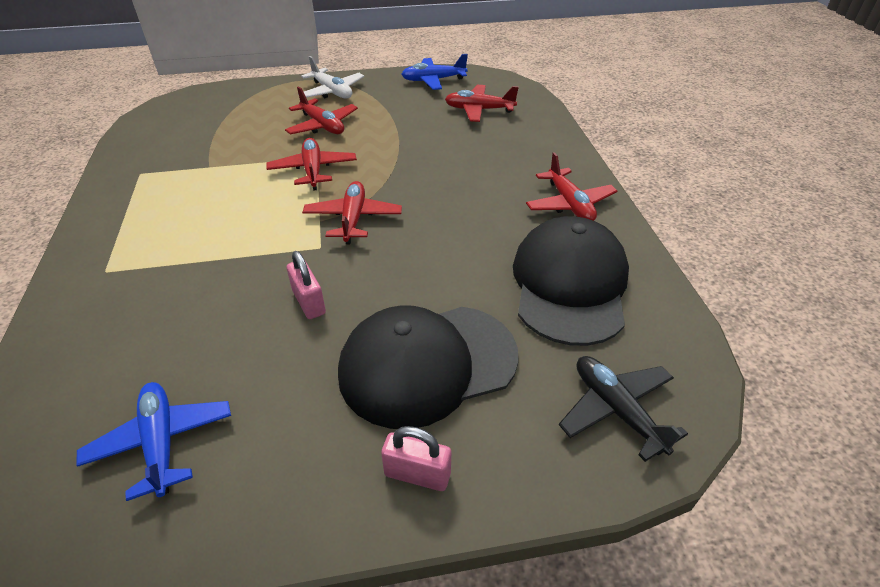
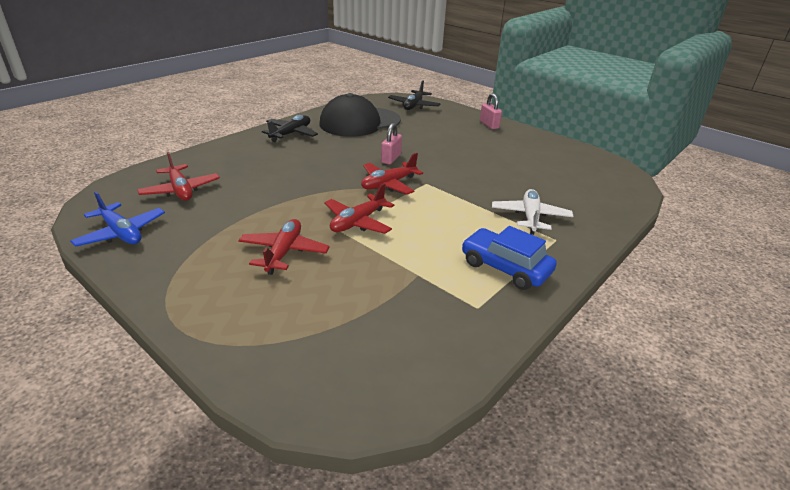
camera: 130 degrees left, 10 degrees down
blue plane [76,382,231,501] -> none
pink padlock [287,251,326,319] -> pink padlock moved to [381,123,402,165]
white plane [298,56,364,99] -> white plane moved to [492,189,573,235]
black cap [338,305,519,429] -> none
red plane [526,152,617,221] -> black plane [262,115,318,142]
none -> blue car [462,226,557,290]

